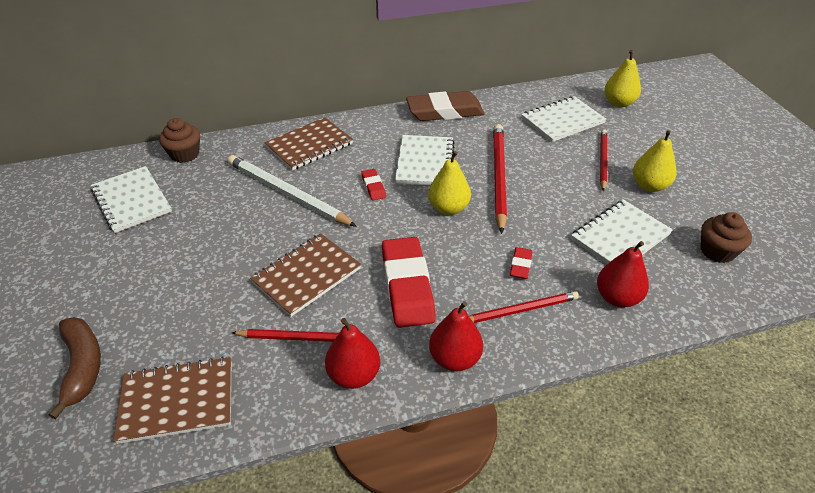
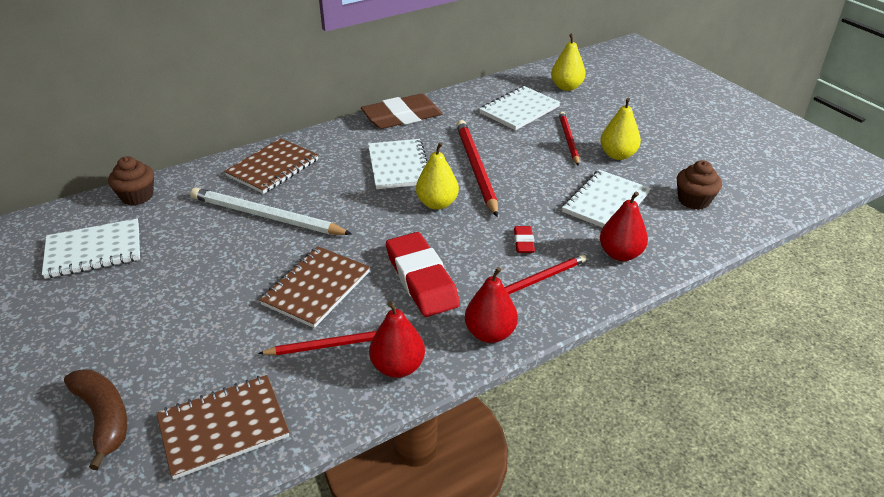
camera: 15 degrees left, 5 degrees down
white notebook [90,166,172,233] -> white notebook turned 60 degrees counterclockwise [42,218,140,279]
red eraser [361,169,386,200] -> none

